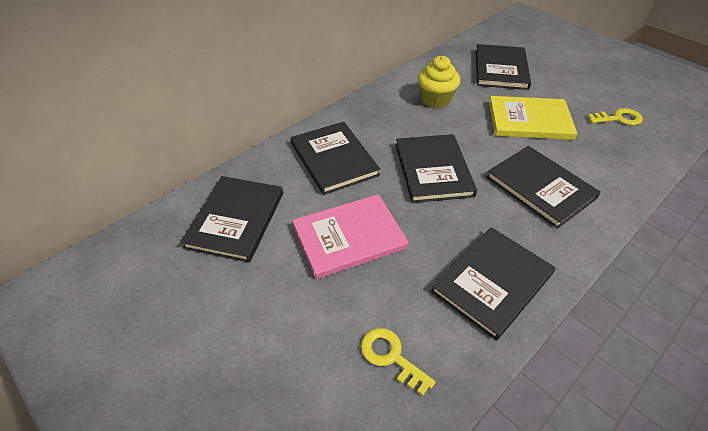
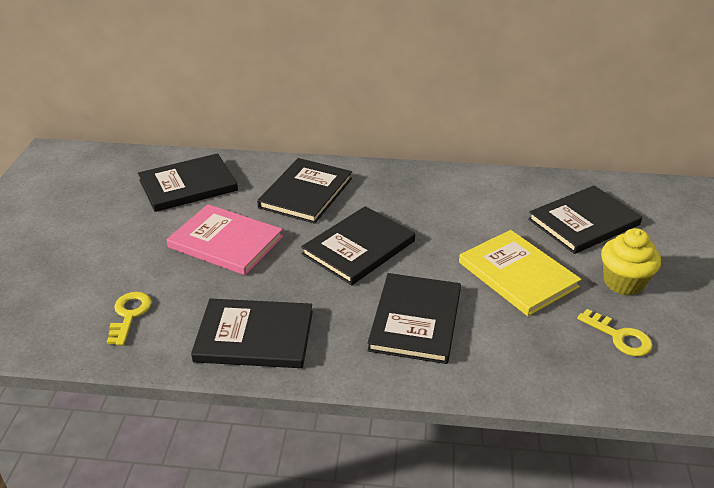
camera: 50 degrees right, 10 degrees down
yellow cupcake [418,56,460,108] -> yellow cupcake moved to [601,228,661,296]

